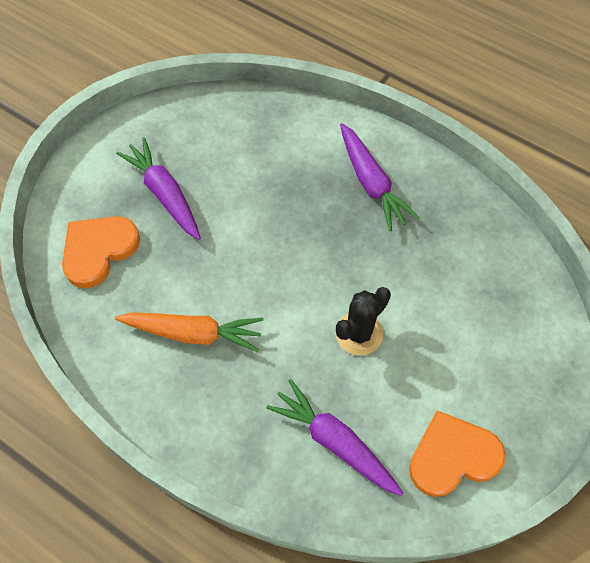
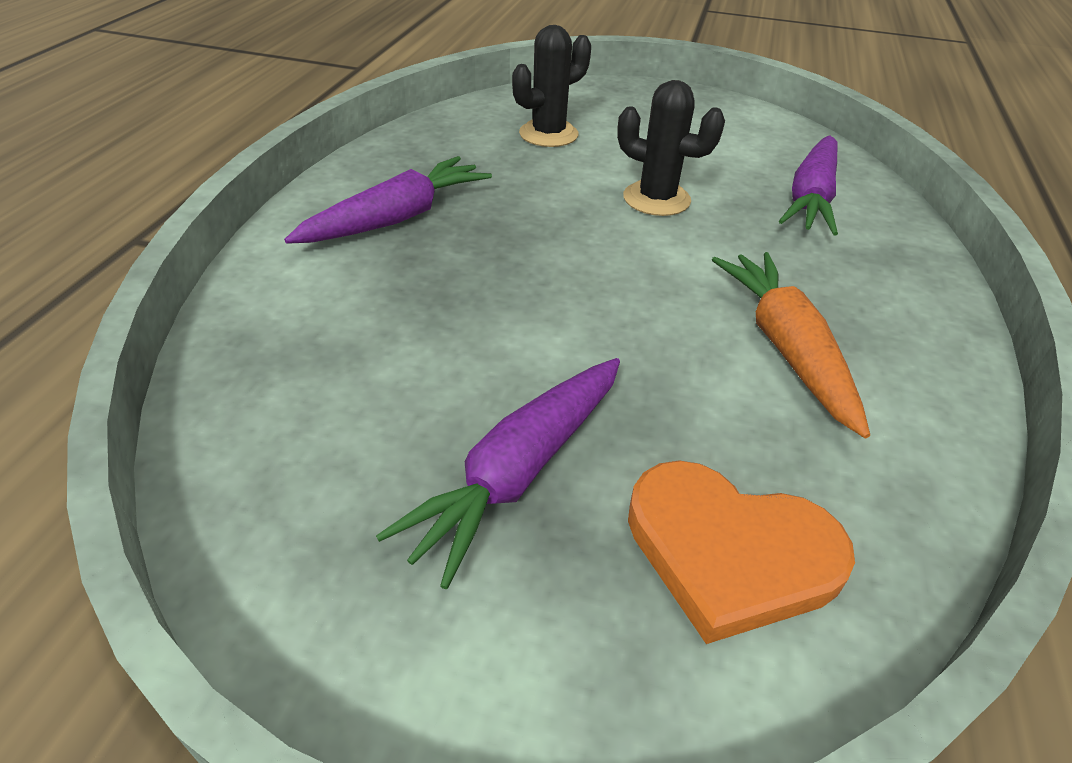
camera: 110 degrees left, 20 degrees down
orange heart [409,411,506,497] -> none
none -> black cactus [512,25,591,147]

